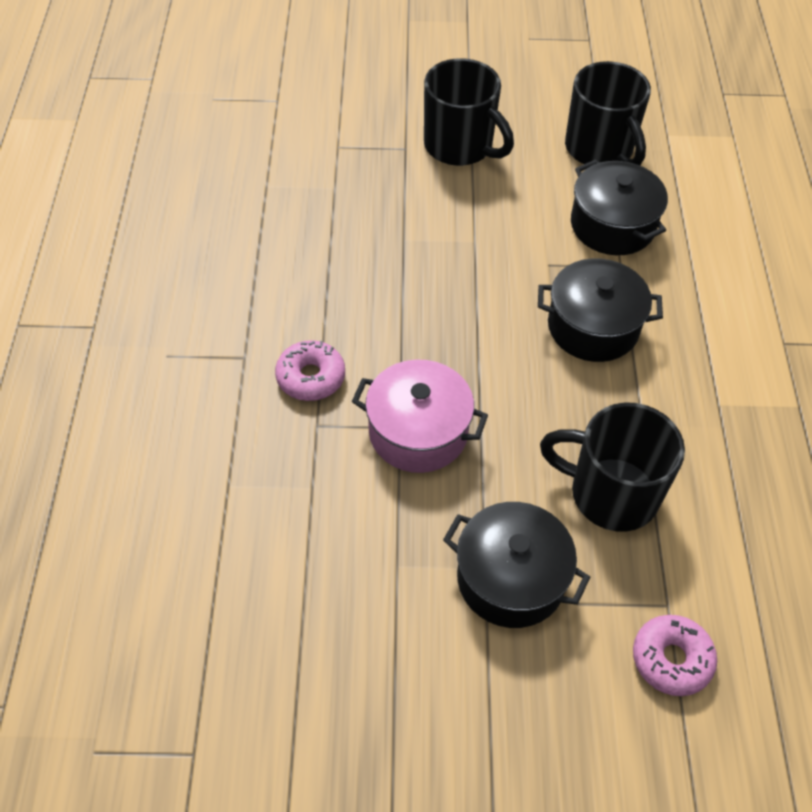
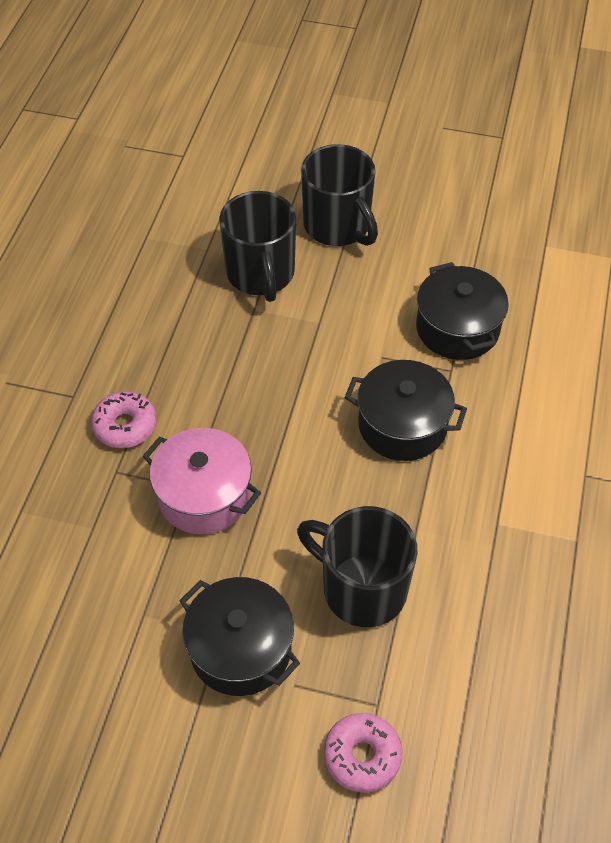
camera: 15 degrees right, 0 degrees up
black mug [565,61,651,165] -> black mug moved to [219,191,296,302]

